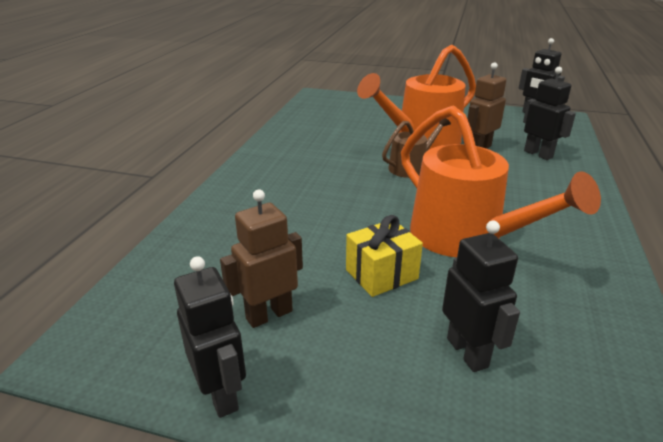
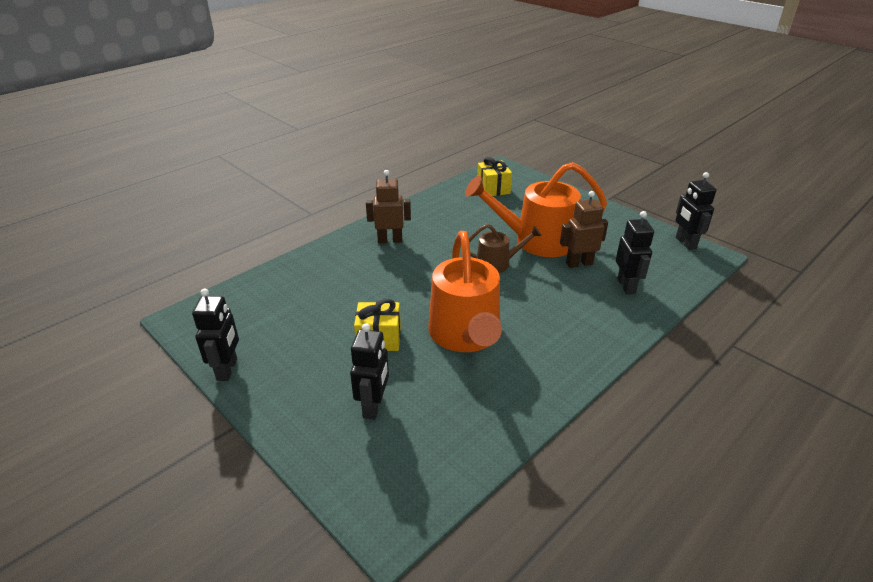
camera: 30 degrees right, 5 degrees up
brown robot [220,190,303,328] -> brown robot moved to [366,170,411,243]
none -> yellow gift [477,157,512,196]

